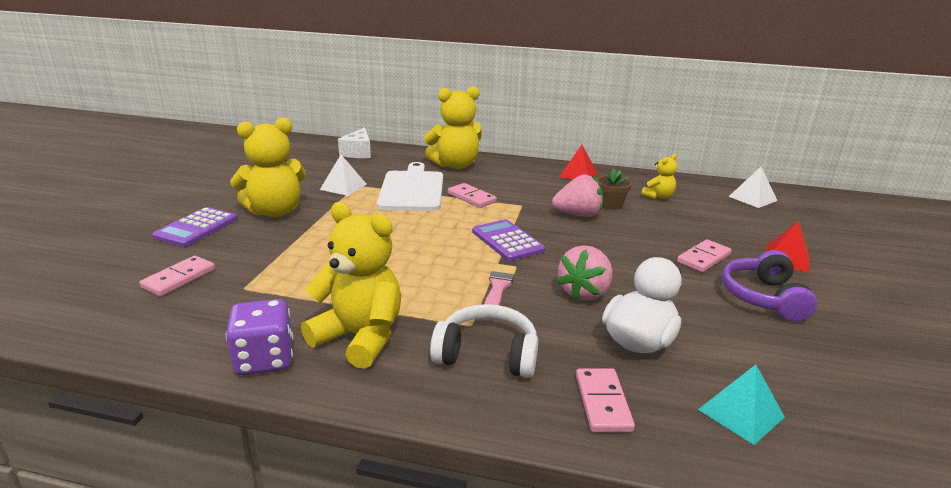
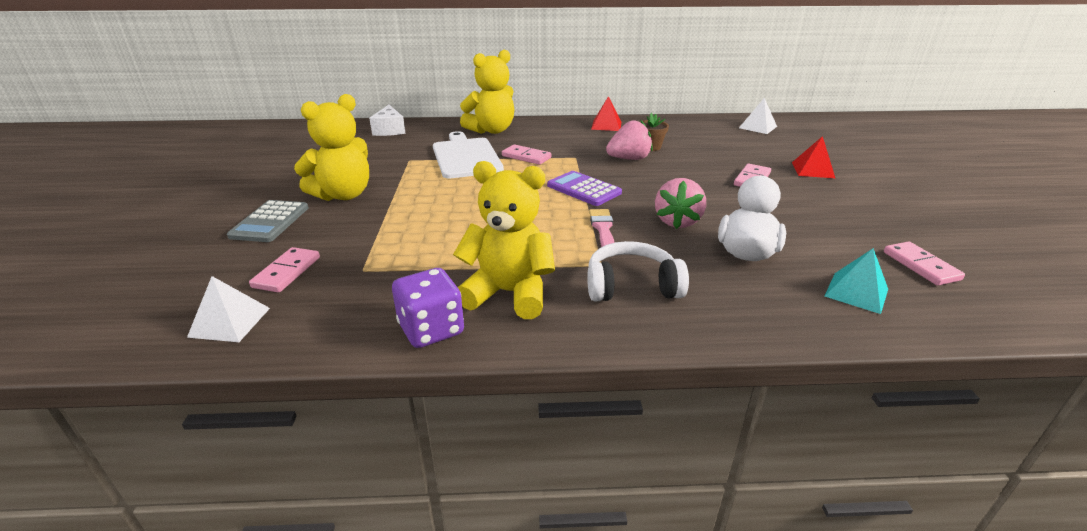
camera: 15 degrees left, 5 degrees up
purple calculator [152,207,237,247] -> grey calculator [227,200,309,242]
white pyramid [320,155,366,196] -> white pyramid moved to [187,276,270,342]
pink domino [576,368,635,432] -> pink domino moved to [884,241,965,286]
yellow teddy bear [641,154,677,199] -> none
purple headphones [722,250,817,322] -> none

